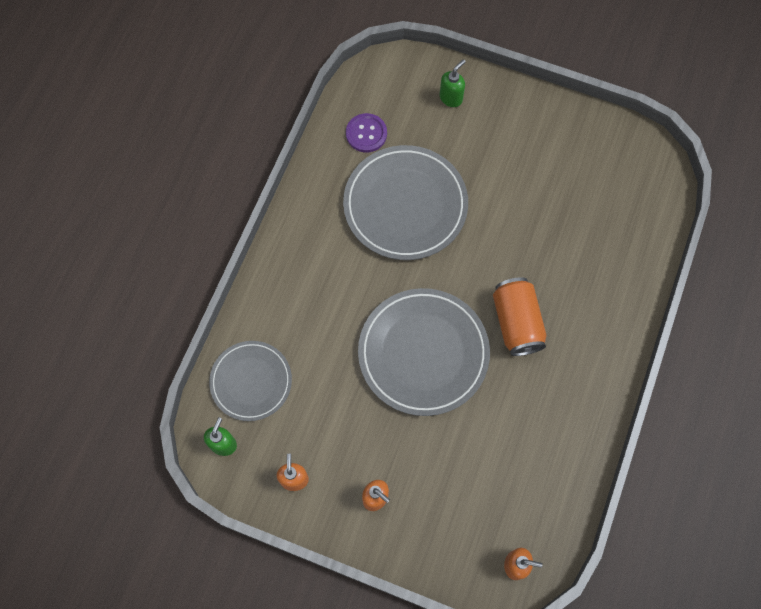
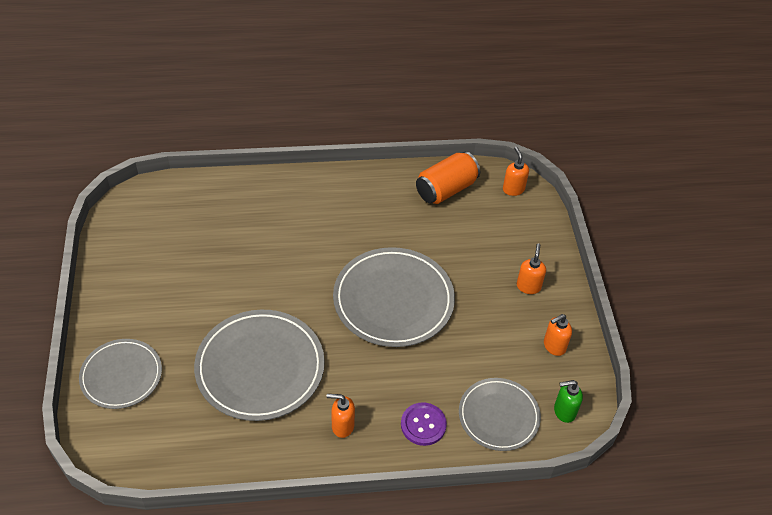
camera: 120 degrees left, 20 degrees down
purple button [346,113,387,153] -> purple button moved to [401,403,447,446]
green soap dispenser [440,59,466,107] -> grey plate [79,339,162,409]
orange can [493,277,547,356] -> orange can moved to [416,152,480,204]
none -> orange soap dispenser [327,394,355,438]

